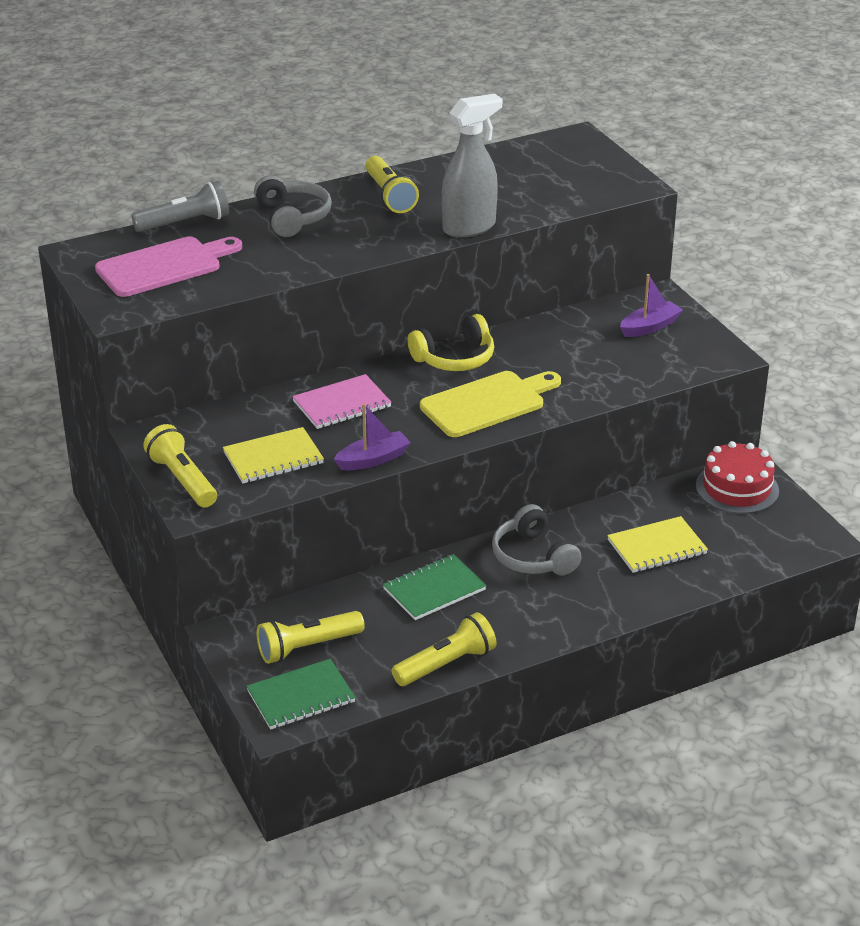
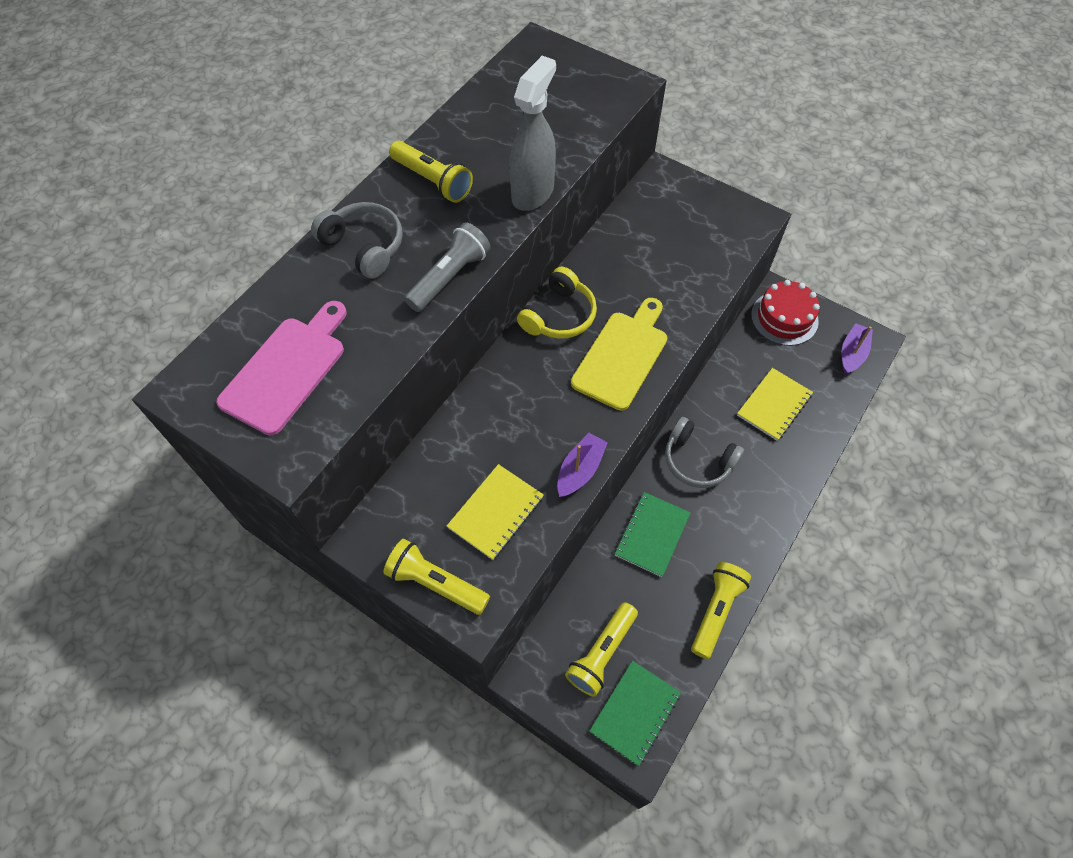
camera: 30 degrees left, 25 degrees up
grey flashlight [131,181,229,232] -> grey flashlight moved to [404,222,491,312]
pink notebook [292,374,392,429] -> none
purple boat [620,274,683,337] -> purple boat moved to [842,323,873,374]

